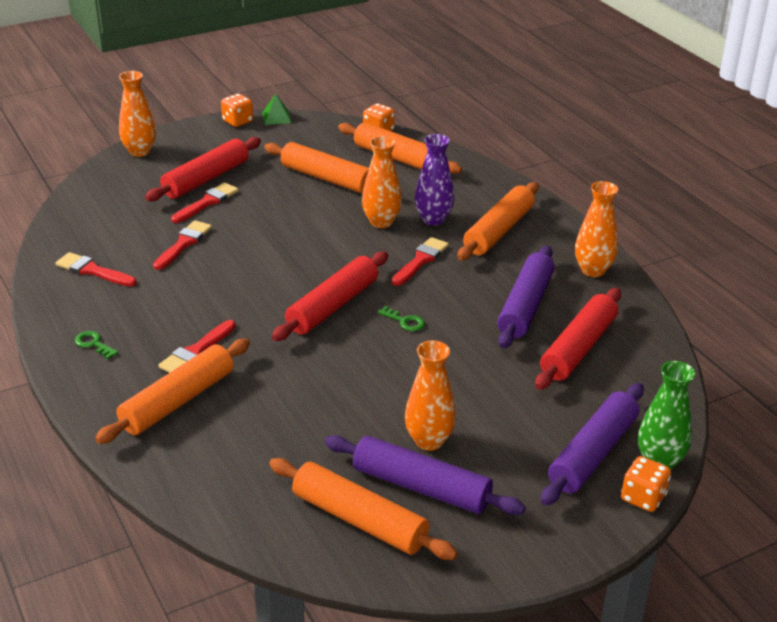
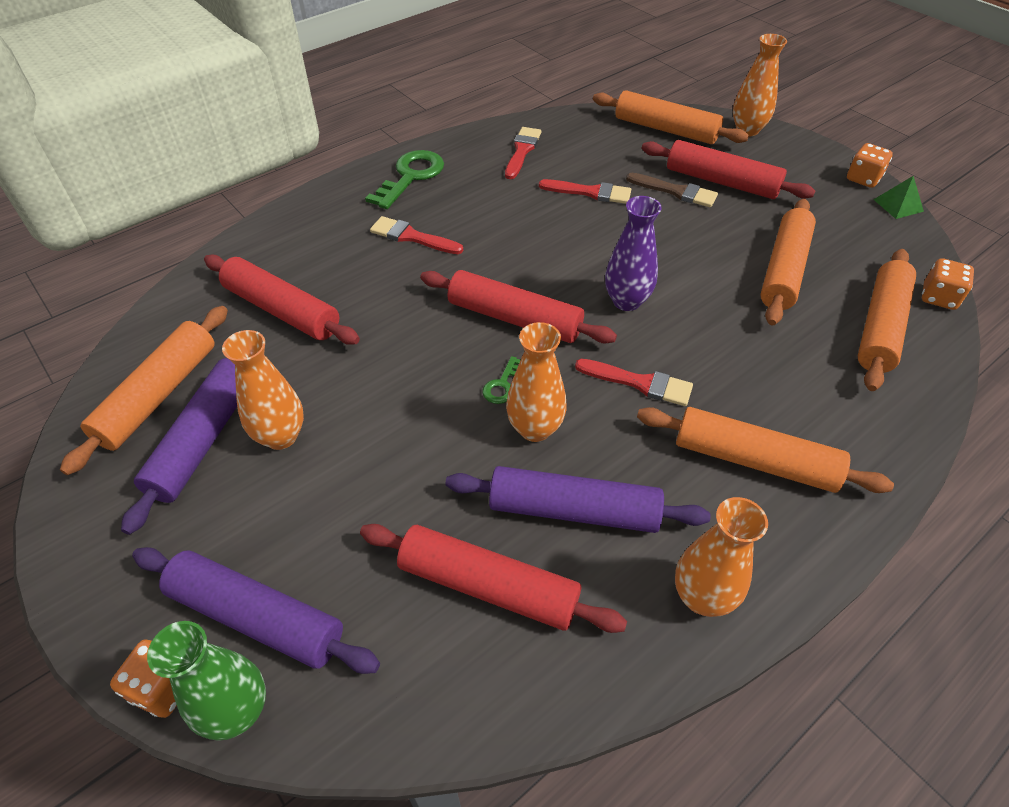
camera: 80 degrees right, 15 degrees up
green key [75,331,118,359] -> green key [365,150,444,209], size x2.06
orange rolling pin [95,339,250,444] -> orange rolling pin moved to [593,90,749,144]
red brush [171,182,239,223] -> brown brush [626,173,718,207]
orange vase [362,136,402,228] -> orange vase moved to [506,322,566,442]
purple vase [415,134,455,226] -> purple vase moved to [605,196,662,311]
none -> red rolling pin [204,255,360,345]

